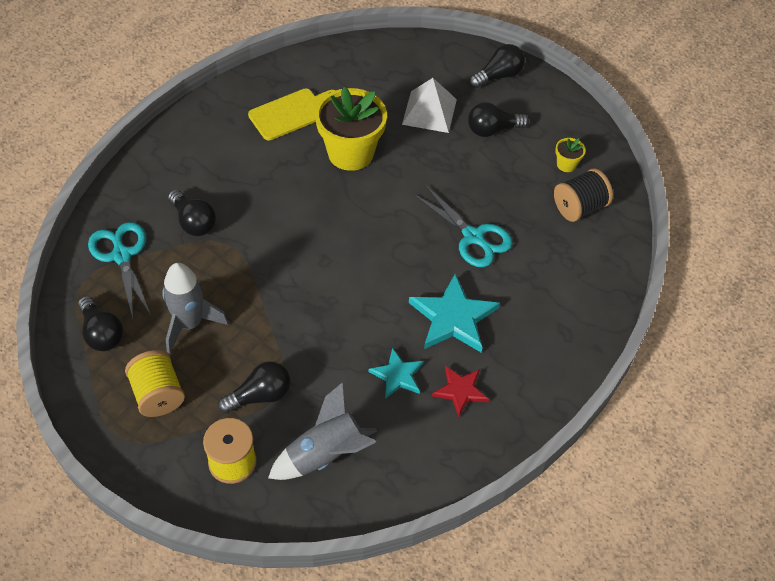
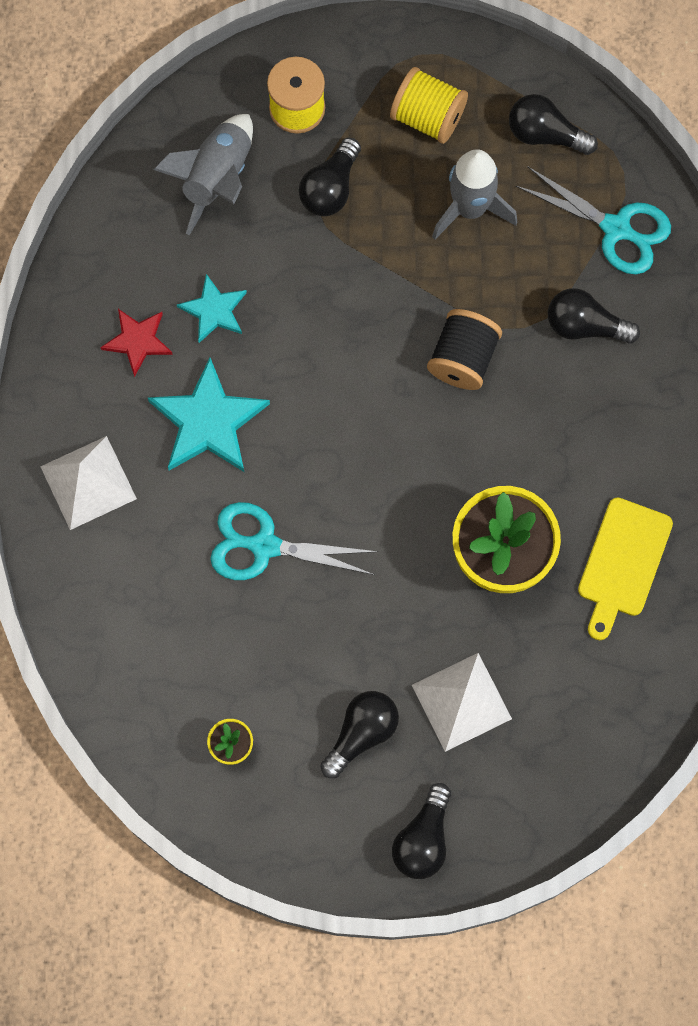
camera: 145 degrees right, 20 degrees up
black spool [554,169,613,222] -> black spool moved to [427,309,502,390]
none -> white pyramid [40,436,137,530]

